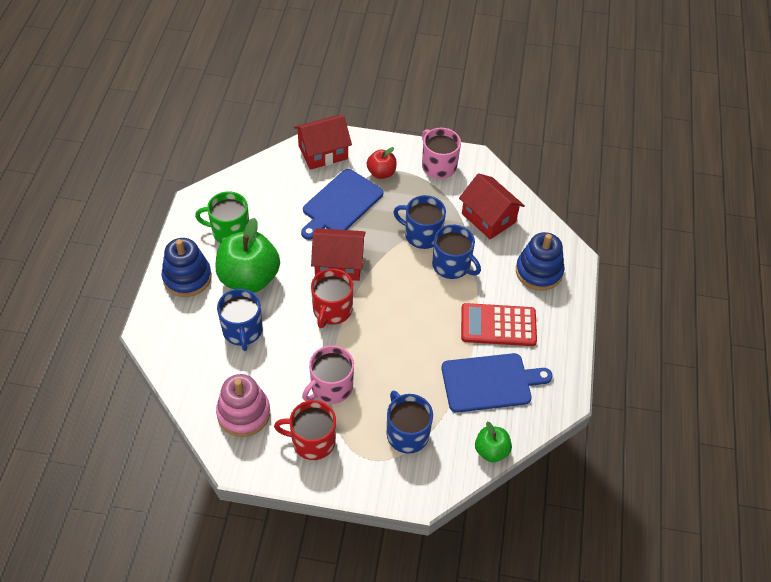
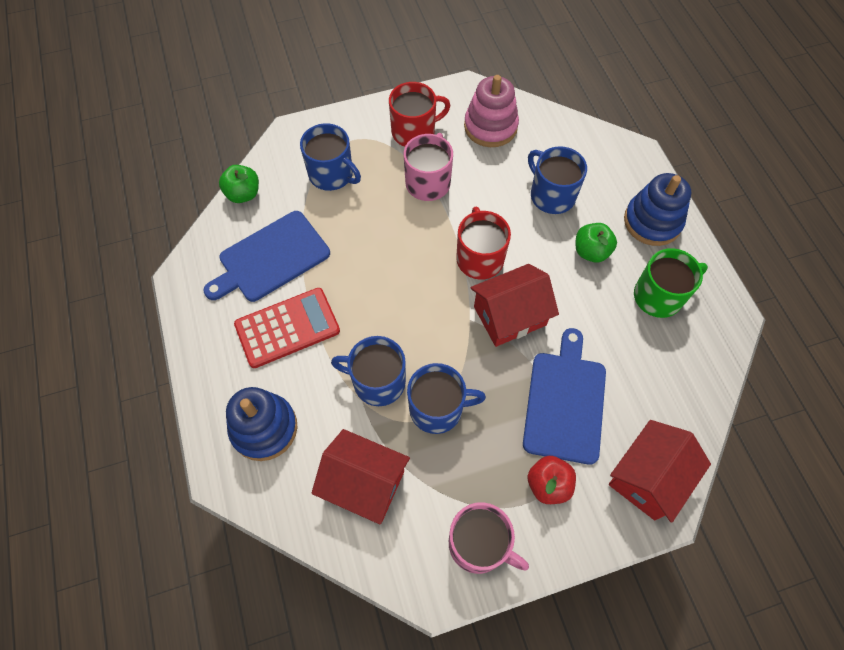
camera: 155 degrees right, 10 degrees up
green apple [215,218,280,293] -> green apple [576,223,617,263], size x0.52

